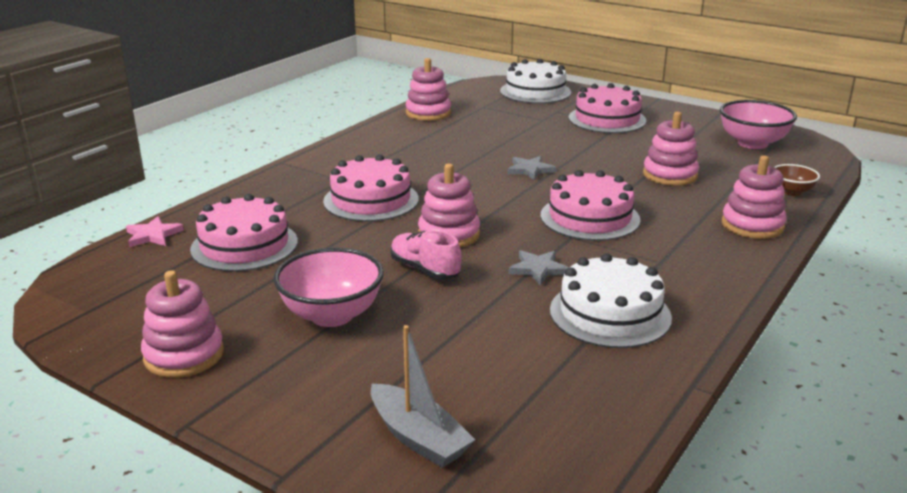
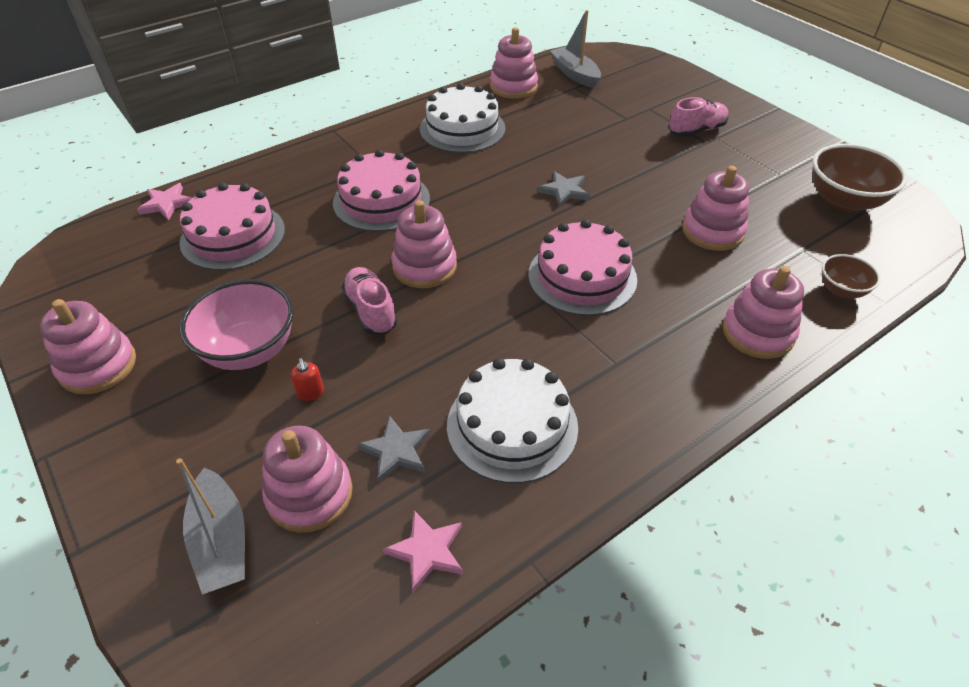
camera: 20 degrees right, 20 degrees up
white cake [500,59,571,104] -> white cake moved to [420,83,505,153]
grey star [509,250,569,286] -> grey star moved to [357,415,430,482]
pink cake [569,83,647,133] -> pink shoe [669,97,729,137]
pink bowl [720,100,797,149] -> brown bowl [813,144,907,212]
none -> pink stacking toy [262,426,353,533]
none -> red soap dispenser [291,358,324,401]
none -> pink star [383,511,463,592]
none -> grey boat [550,10,601,88]

